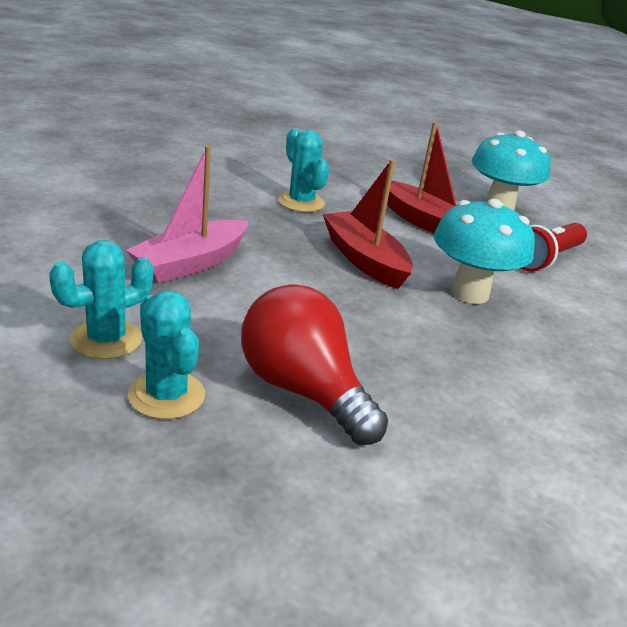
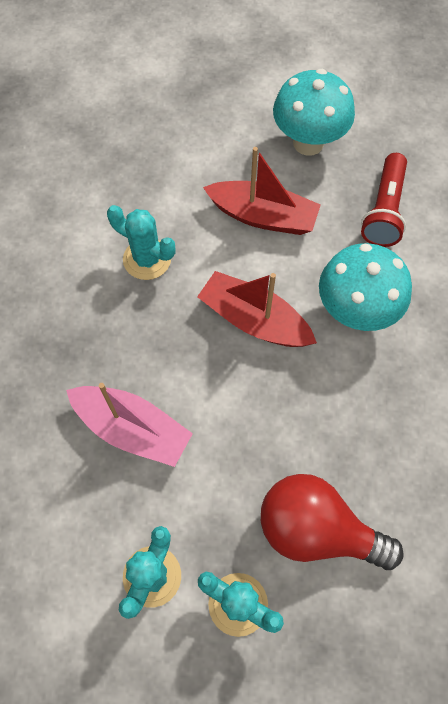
camera: 25 degrees left, 35 degrees up
pink boat [126,146,248,283] -> pink boat turned 75 degrees counterclockwise [66,383,193,467]

